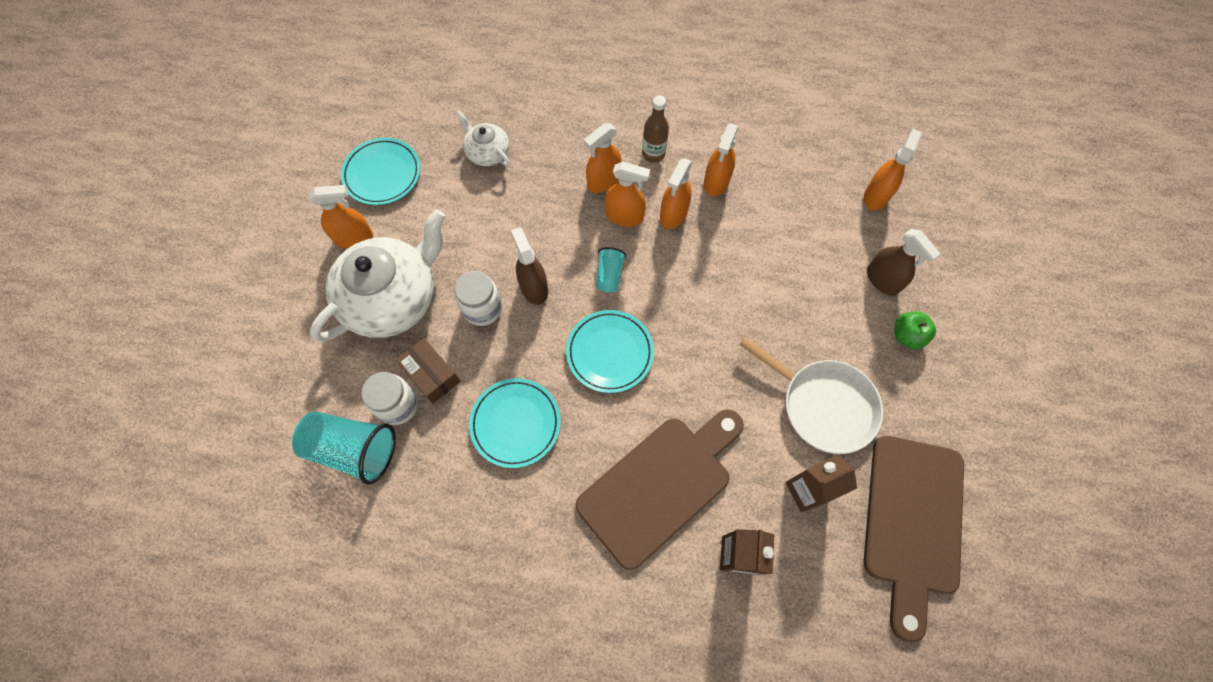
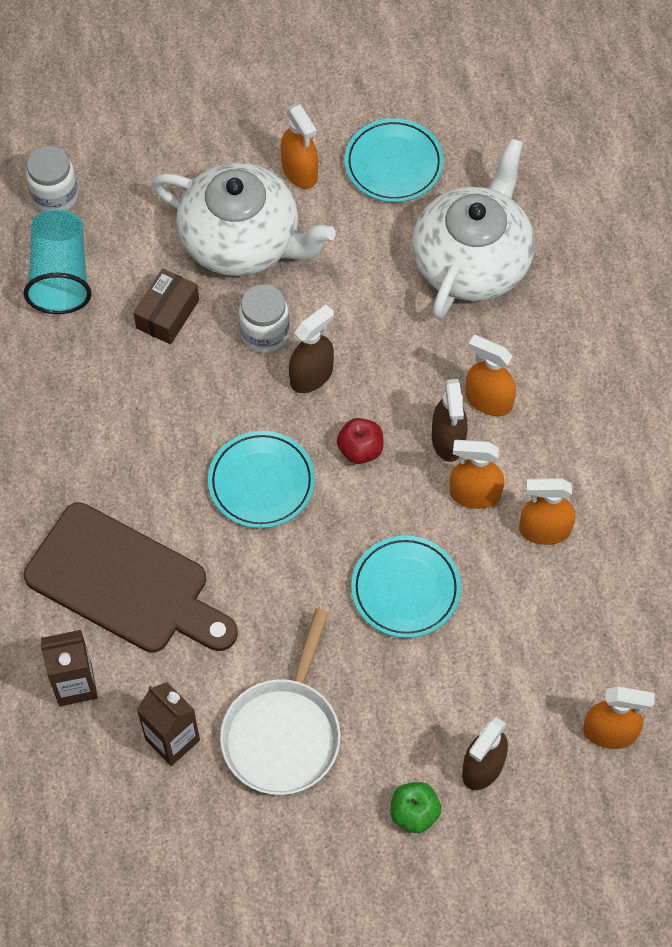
camera: 70 degrees right, 5 degrees down
white jar [362,372,418,425] -> white jar moved to [26,146,78,212]
white teapot [456,110,511,167] -> white teapot [412,138,535,319], size x2.04
turquoise plate [469,378,561,468] -> turquoise plate moved to [351,535,461,638]
turquoise cup [596,247,626,292] -> red apple [337,418,384,464]
orange spray bottle [605,162,650,227] -> brown spray bottle [432,379,468,462]
brown bottle [642,95,669,163] -> none
brown cutting board [863,436,964,642] -> none

